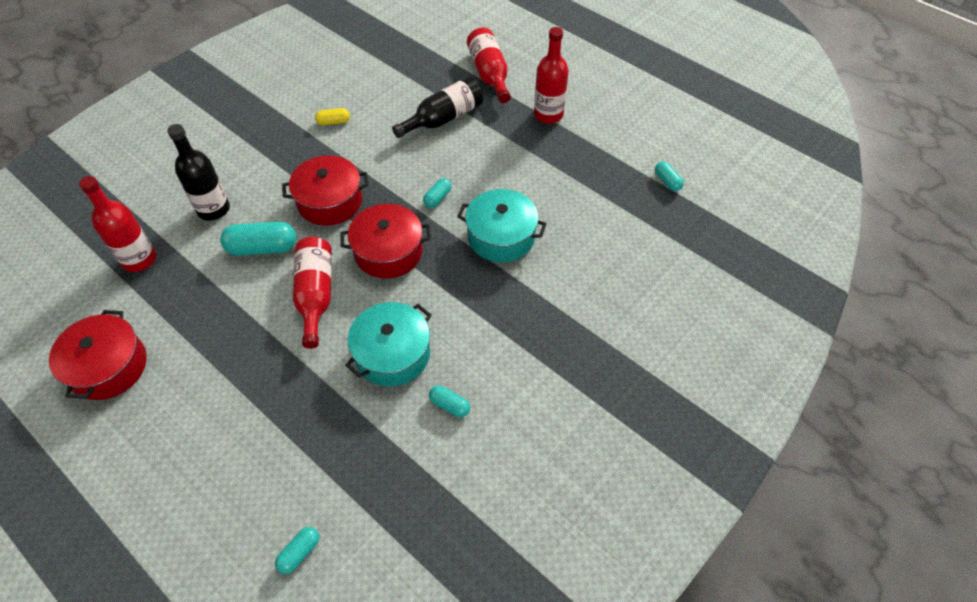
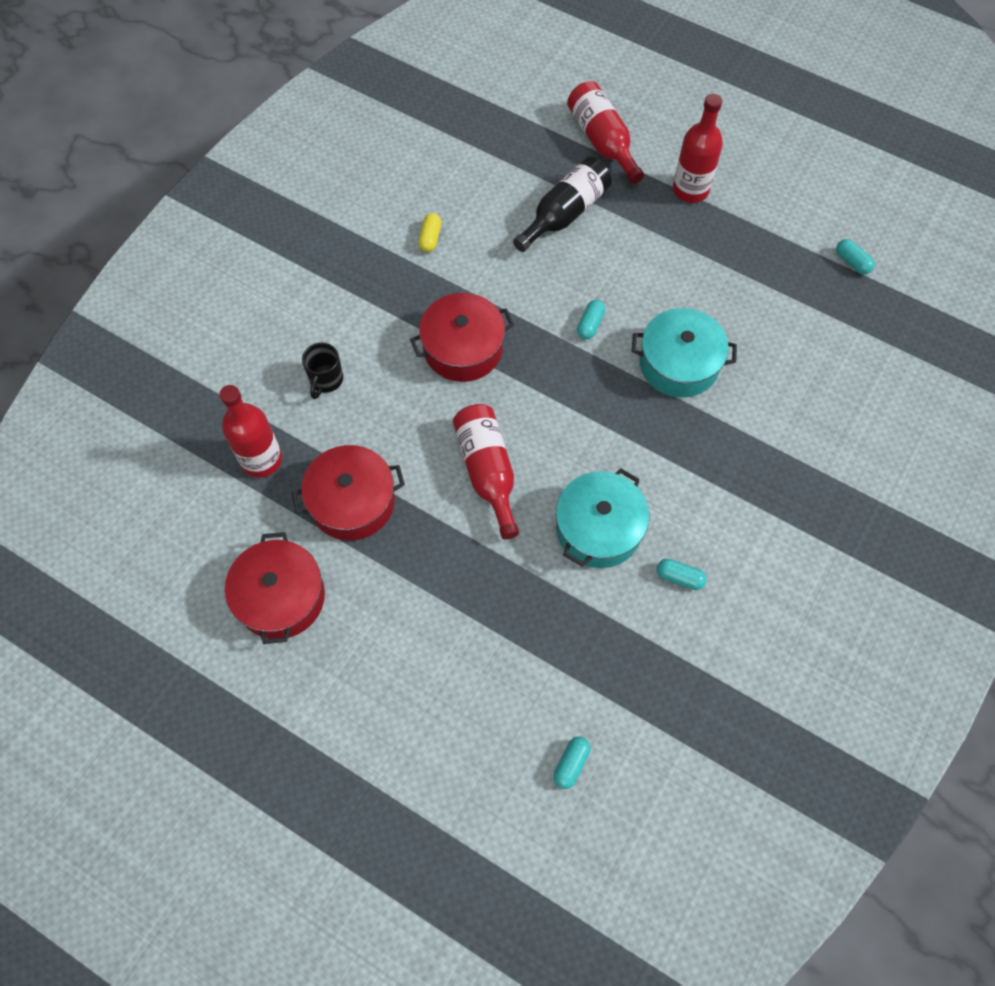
camera: 10 degrees left, 10 degrees up
black bottle [167,124,230,221] -> black mug [302,343,343,399]
turquoise capsule [220,222,296,256] -> none
yellow capsule [315,108,350,125] -> yellow capsule turned 60 degrees counterclockwise [418,213,441,252]
red pot [341,204,431,278] -> red pot moved to [292,445,405,540]

